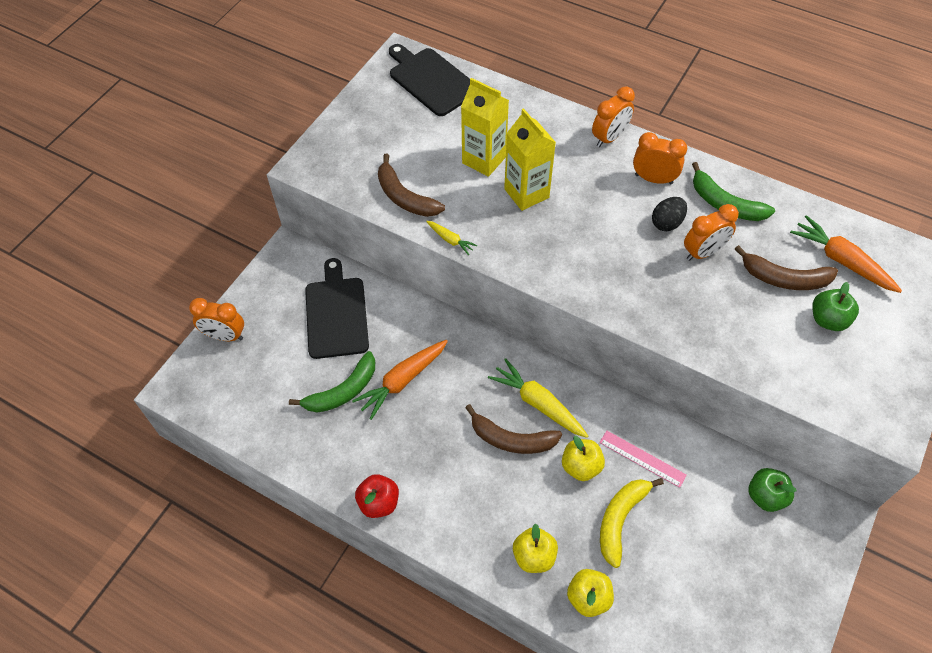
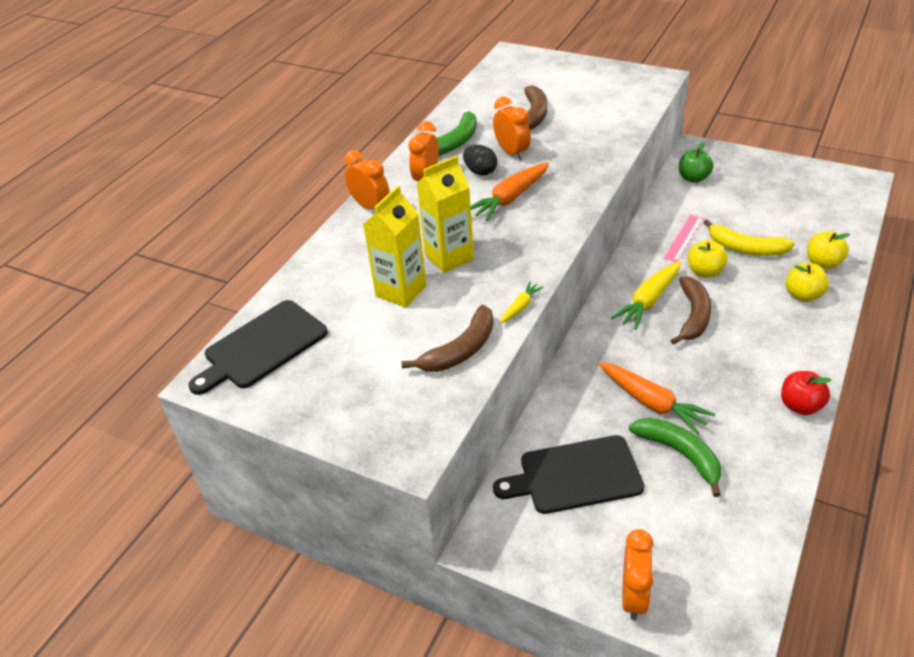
camera: 90 degrees left, 15 degrees down
orange carrot [790,215,902,293] -> orange carrot moved to [471,162,549,221]
green apple [812,282,859,331] -> none

